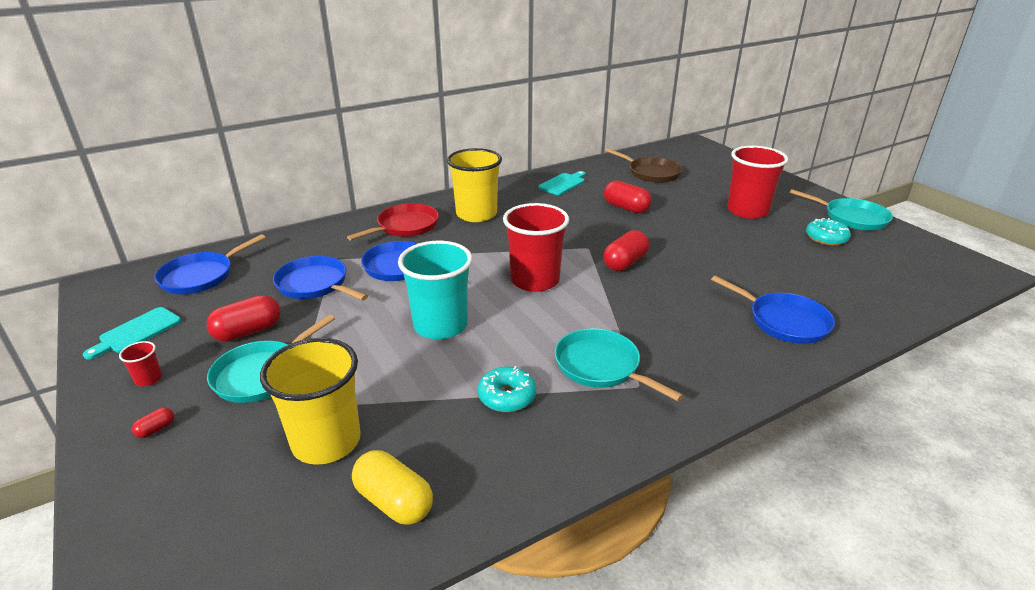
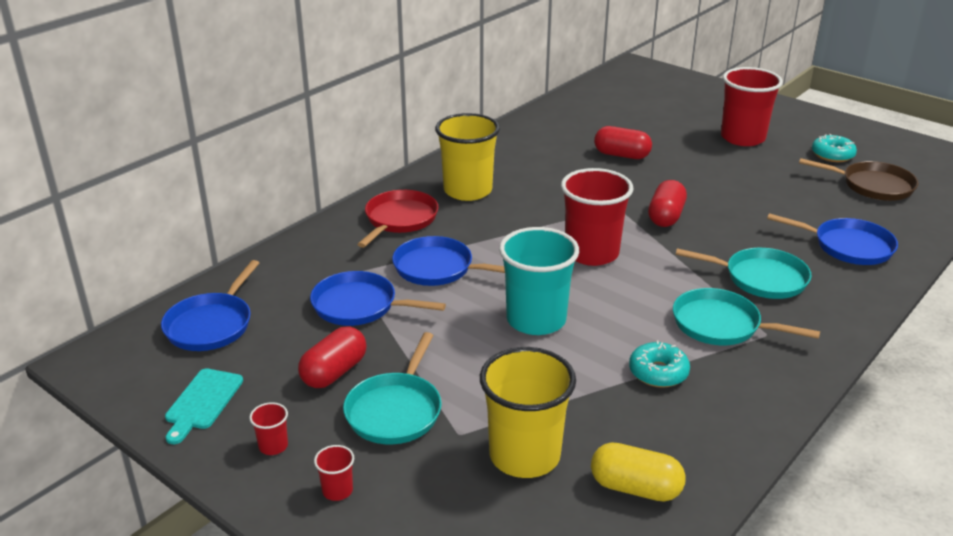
camera: 20 degrees left, 0 degrees up
red capsule [132,407,174,438] -> red cup [314,445,354,501]
turquoise cutting board [538,171,586,195] -> none
brown pan [605,148,683,183] -> brown pan moved to [799,158,918,201]
turquoise pan [789,189,893,231] -> turquoise pan moved to [675,248,812,299]

